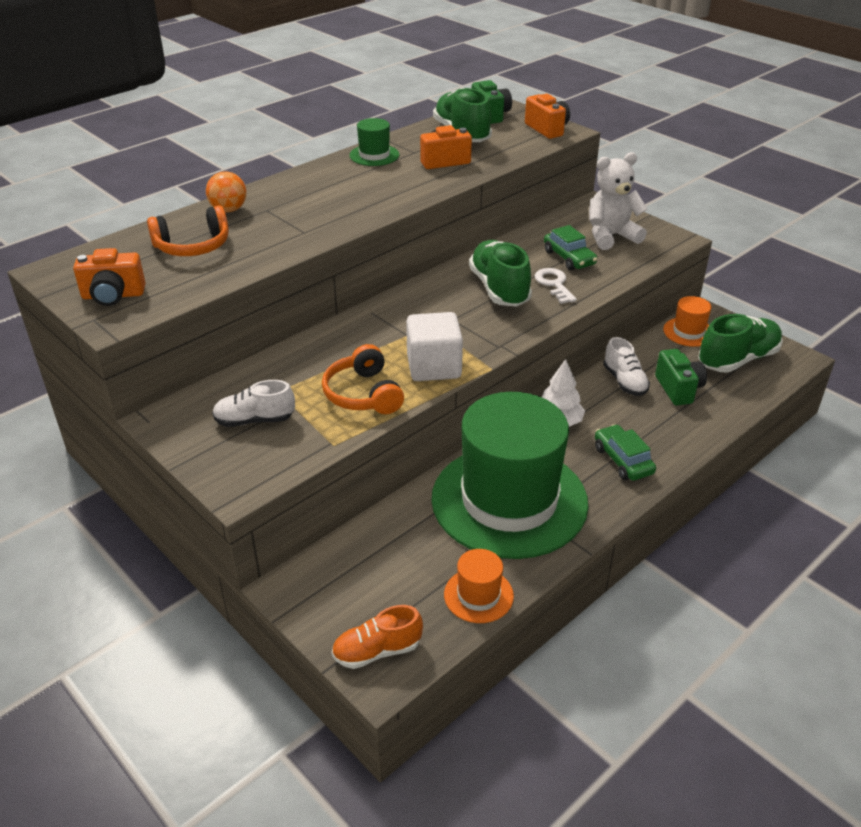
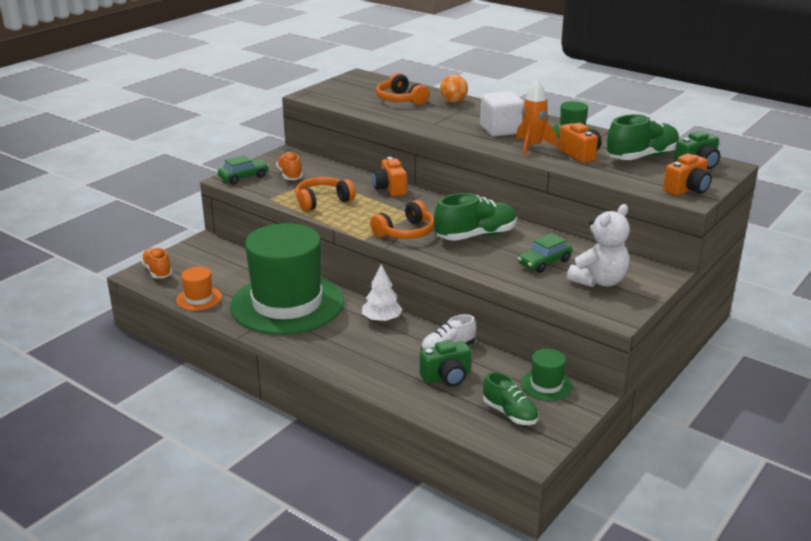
camera: 80 degrees right, 10 degrees down
orange camera [73,248,146,306] -> orange camera moved to [372,157,407,196]
white shoe [212,380,295,427] -> orange shoe [276,152,303,180]
white cube [406,312,463,381] -> white cube moved to [480,91,524,137]
white key [535,268,577,304] -> none
white teddy bear [589,152,647,250] -> white teddy bear turned 75 degrees clockwise [567,204,630,287]
green car [595,424,656,481] -> green car moved to [218,155,269,184]
orange hat [663,296,712,347] -> green hat [520,349,573,401]
green shoe [698,314,783,373] -> green shoe [483,372,539,425], size x0.64
none -> orange headphones [370,200,434,239]
none -> orange rocket [516,79,558,156]

